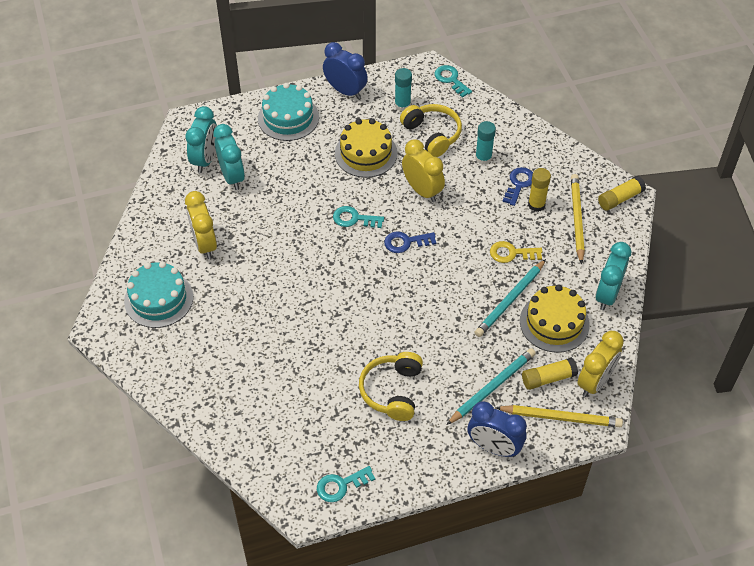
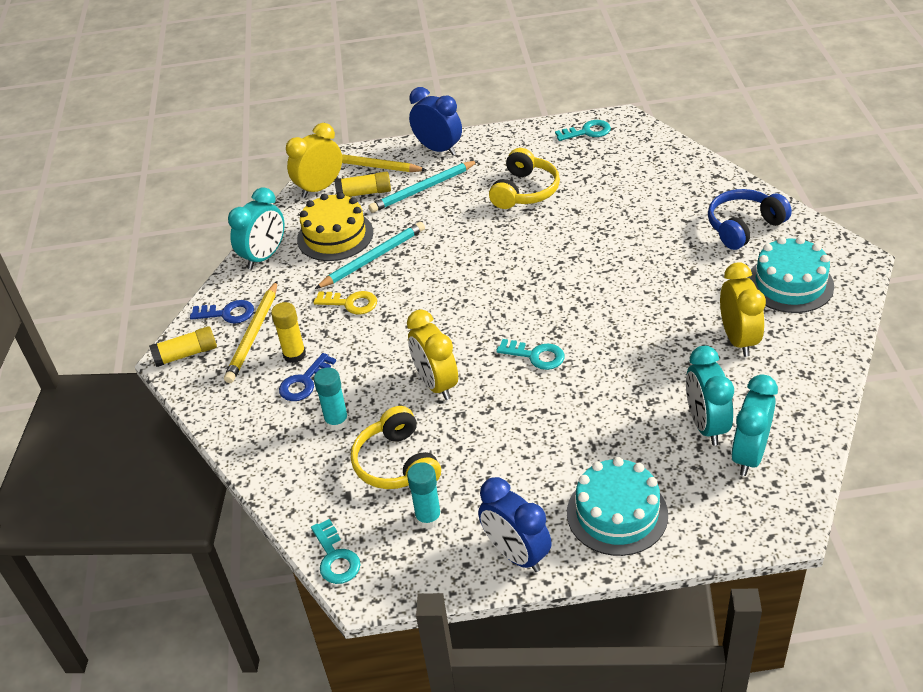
camera: 165 degrees left, 10 degrees down
yellow cake [335,118,397,178] -> none
blue key [384,231,436,253] -> blue key moved to [190,300,254,324]
none -> blue headphones [708,189,792,250]

